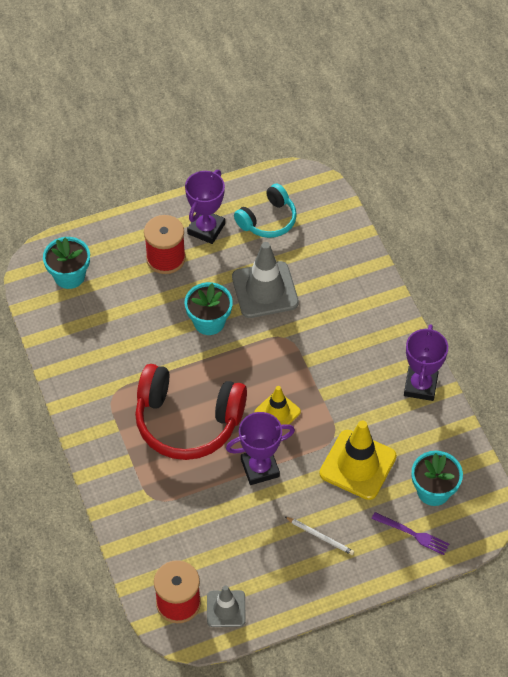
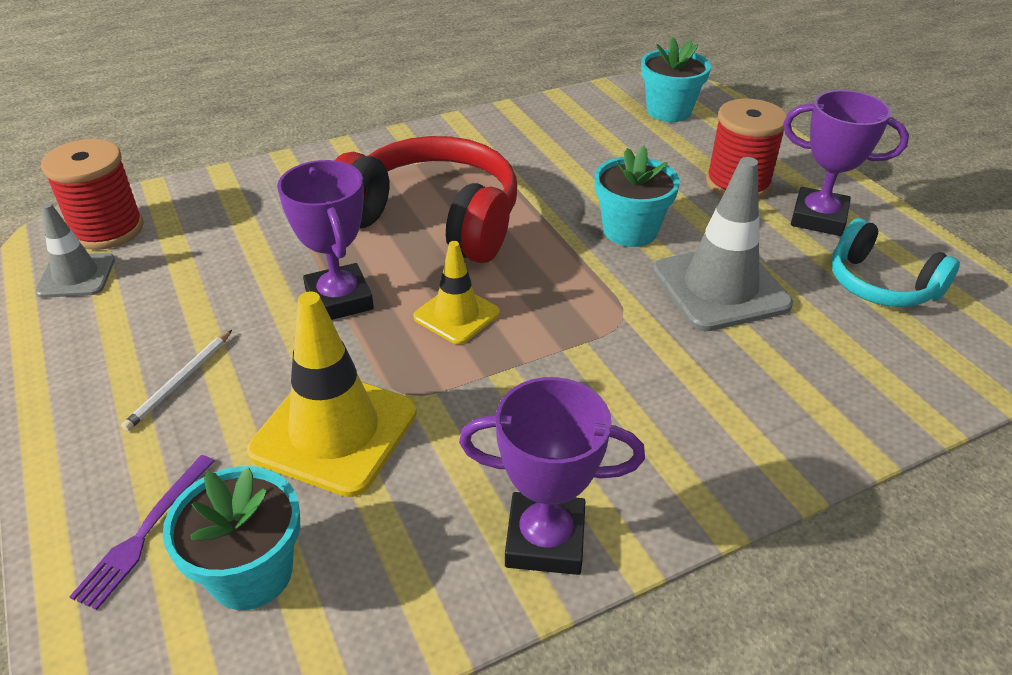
camera: 85 degrees right, 15 degrees down
red headphones [135,364,247,460] -> red headphones turned 105 degrees clockwise [334,136,517,263]

